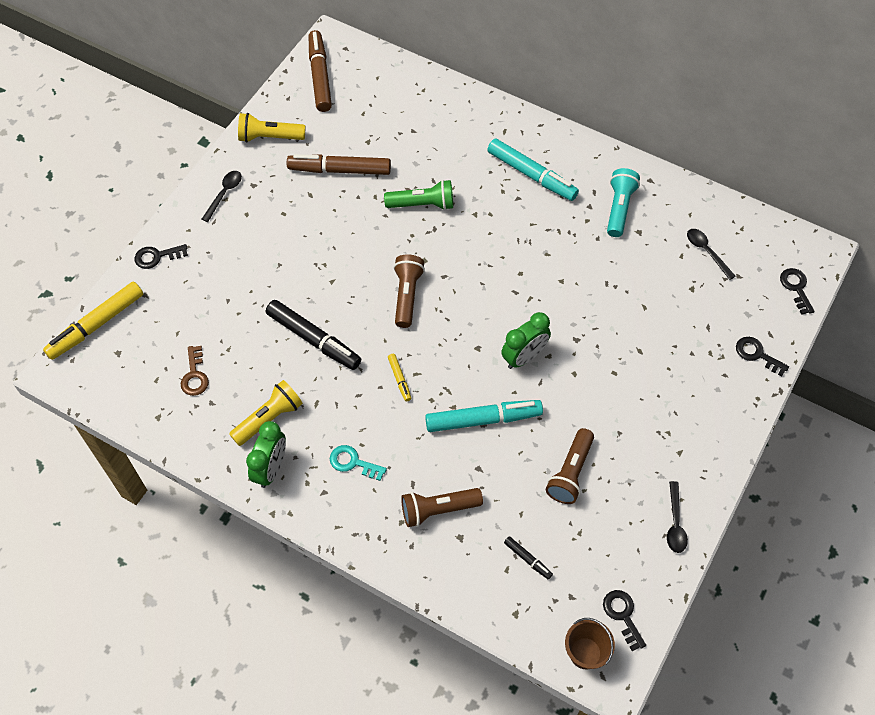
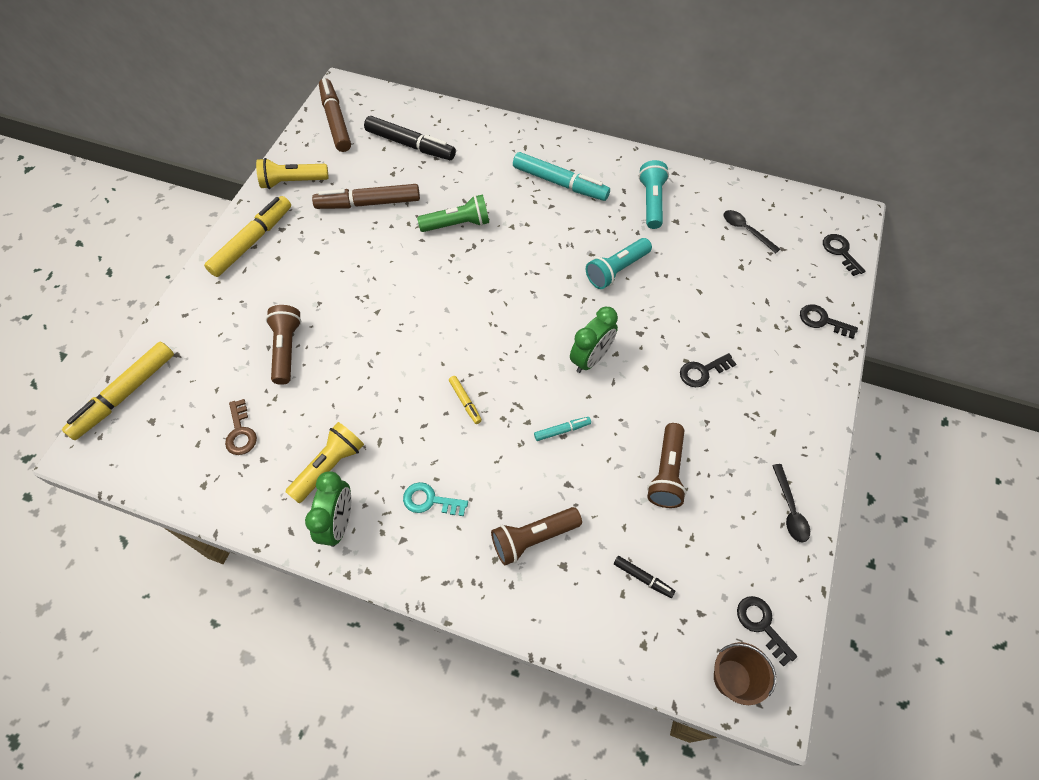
camera: 10 degrees left, 0 degrees up
black key [134,244,188,269] -> black key moved to [680,353,736,387]
black spoon [202,171,242,222] -> yellow marker [204,196,291,277]
black marker [266,300,361,370] -> black marker moved to [364,116,456,160]
brown flashlight [393,254,425,328] -> brown flashlight moved to [266,305,301,385]
turquoise marker [425,400,543,432] -> turquoise marker [534,417,591,441], size x0.47
none -> turquoise flashlight [586,238,652,289]

